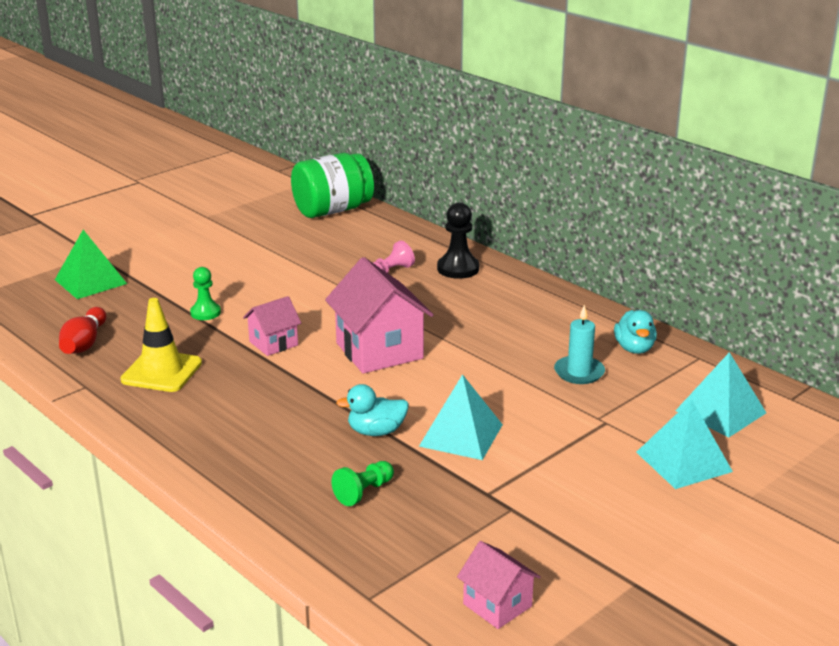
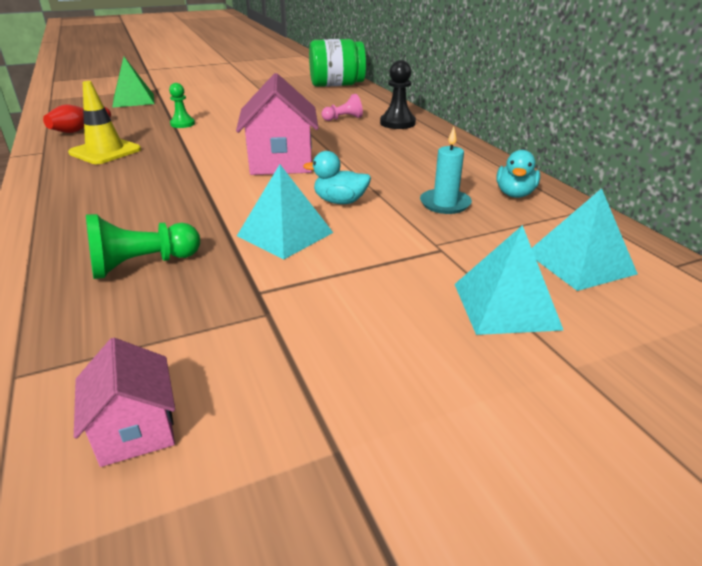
camera: 20 degrees right, 5 degrees up
pink house [243,296,301,356] -> none
green pawn [331,461,394,506] -> green pawn [86,214,200,279], size x1.50
turquoise duck [336,384,409,436] -> turquoise duck moved to [303,151,371,204]

